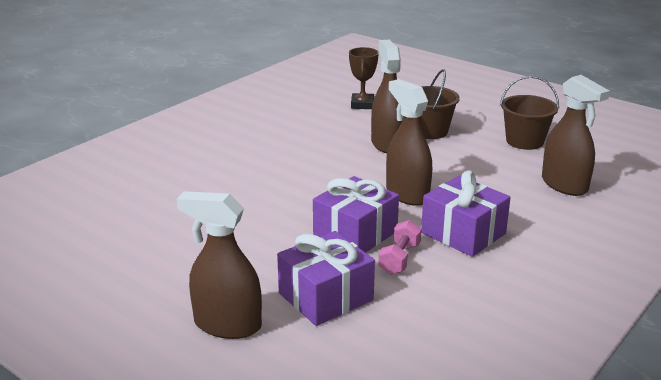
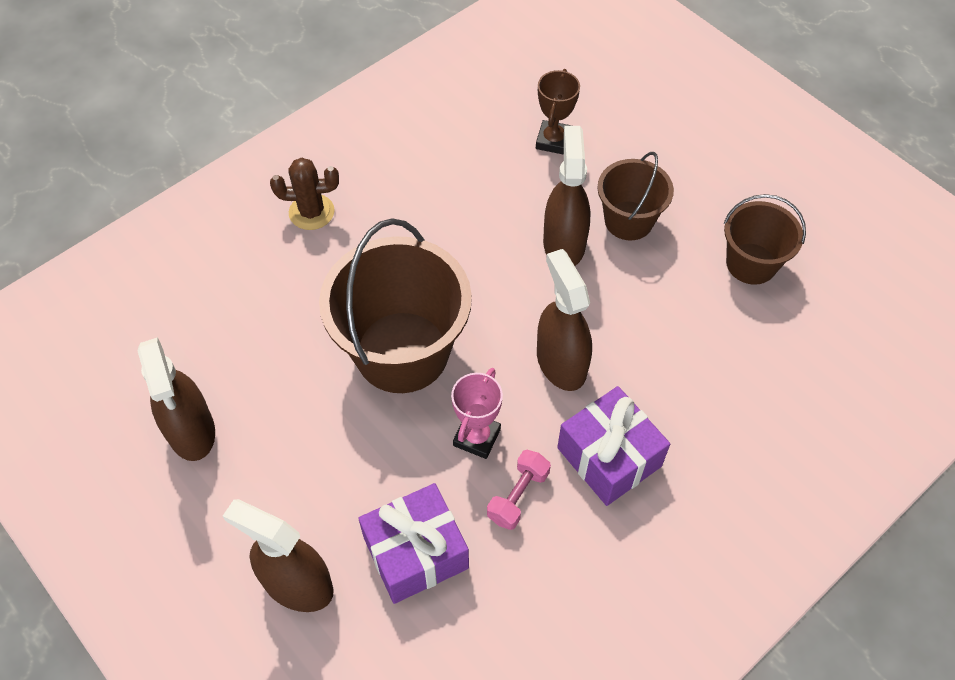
camera: 10 degrees right, 30 degrees up
purple gift [313,176,399,253] -> pink trophy [451,368,503,459]
brown spray bottle [542,75,610,196] -> brown spray bottle moved to [138,337,215,461]
none -> brown cactus [270,158,339,230]
none -> brown bucket [319,219,472,393]

